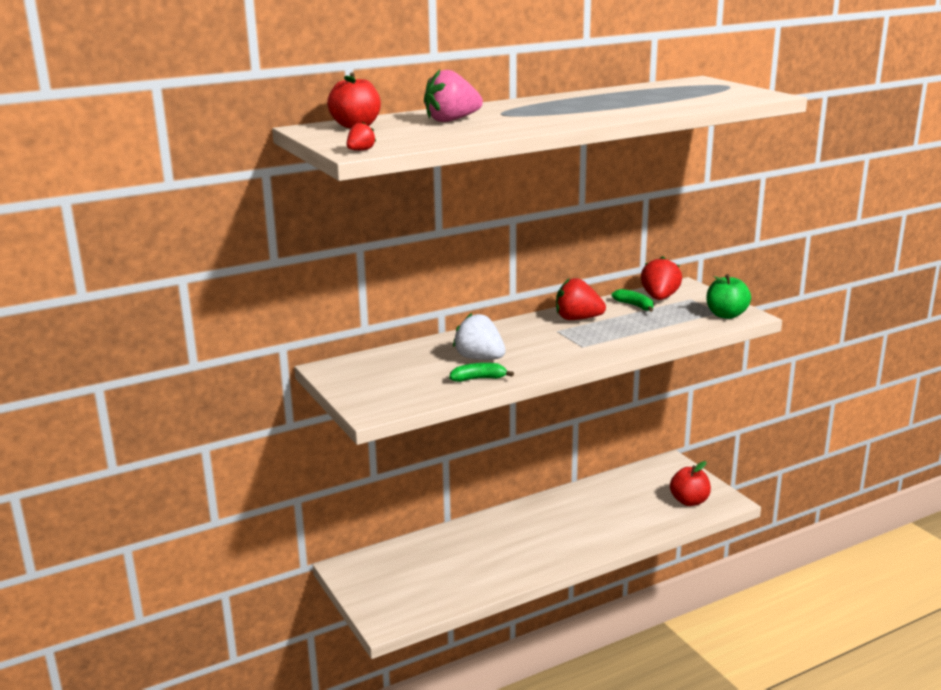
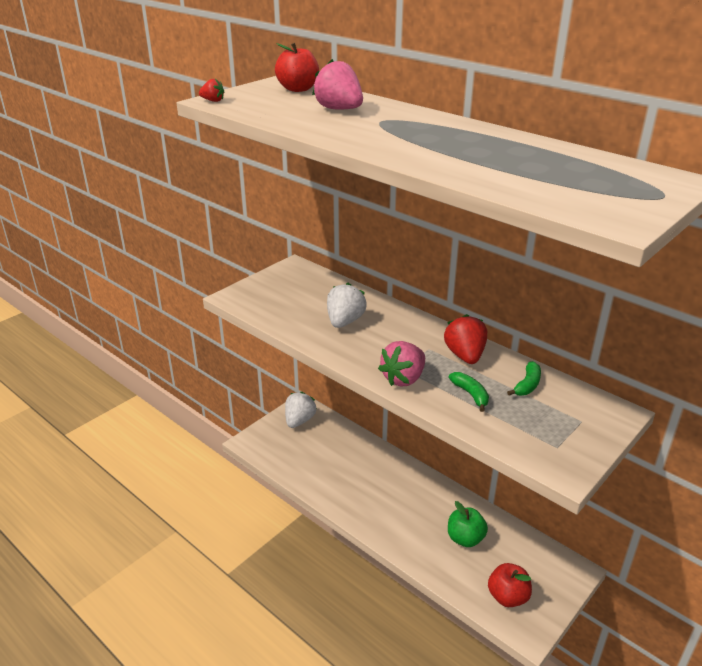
camera: 70 degrees right, 10 degrees up
green banana [449,363,514,382] -> green banana moved to [449,372,489,412]
red strawberry [641,256,682,300] -> none
green apple [707,274,751,319] -> green apple moved to [448,501,488,547]
none -> white strawberry [285,392,317,428]
none -> pink strawberry [378,341,425,386]

